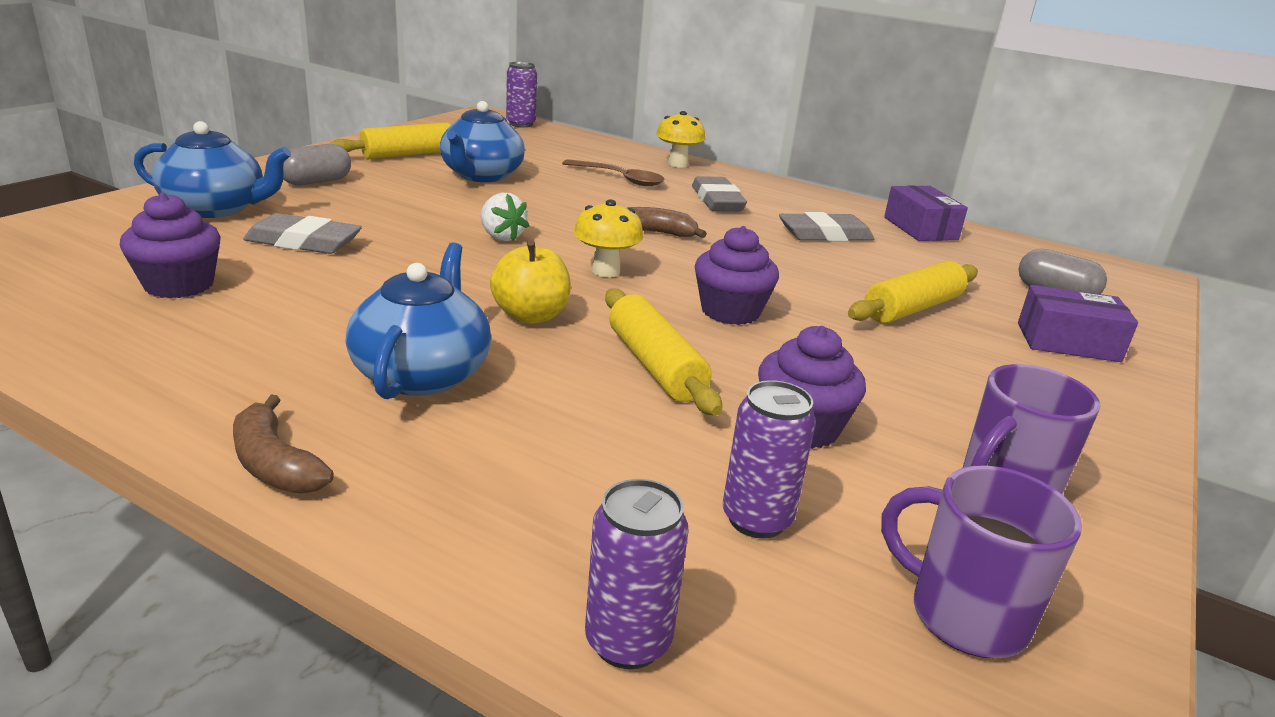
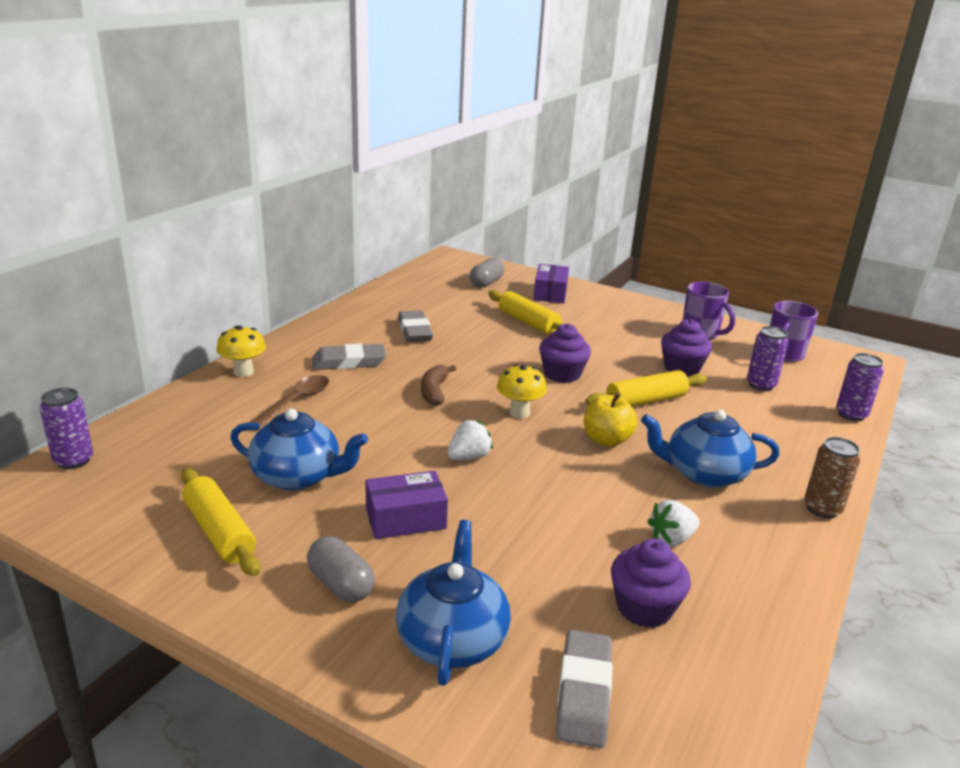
camera: 90 degrees left, 0 degrees up
brown banana [233,395,334,493] -> brown can [804,437,860,519]
grey eraser [243,213,362,254] -> grey eraser moved to [556,630,613,748]
purple box [884,185,968,241] -> purple box moved to [365,471,448,539]
none -> white strawberry [647,500,700,547]

